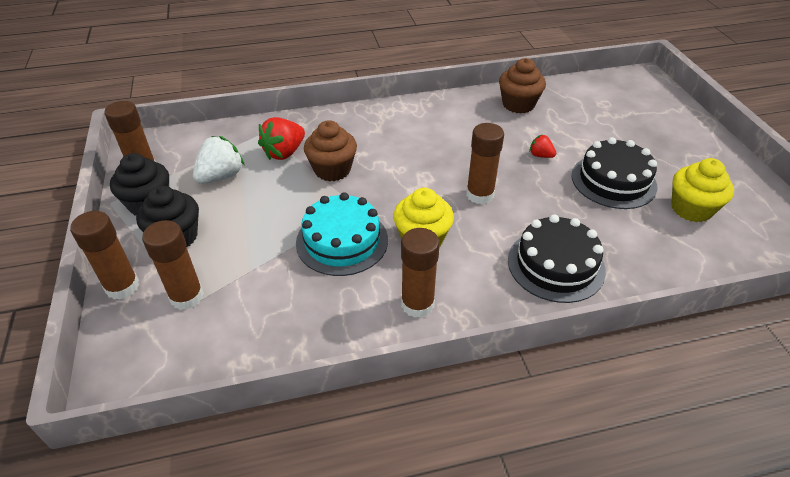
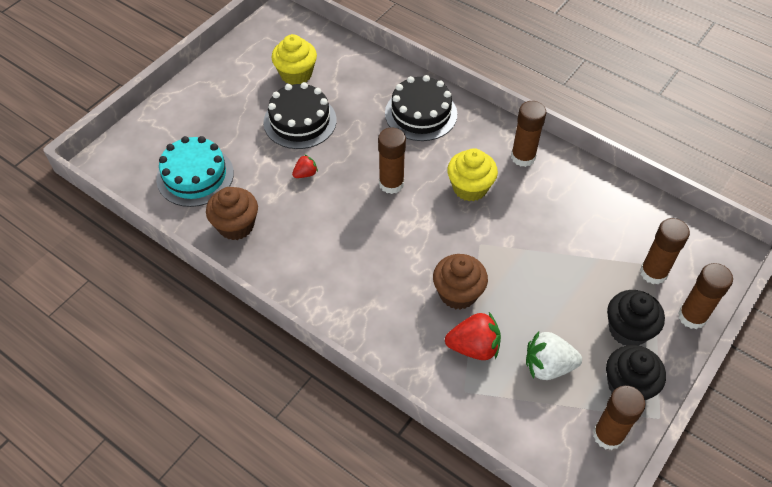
camera: 130 degrees left, 10 degrees up
turquoise cake [296,193,388,276] -> turquoise cake moved to [156,136,234,207]
red strawberry [529,134,556,158] -> red strawberry turned 120 degrees counterclockwise [292,154,318,178]

